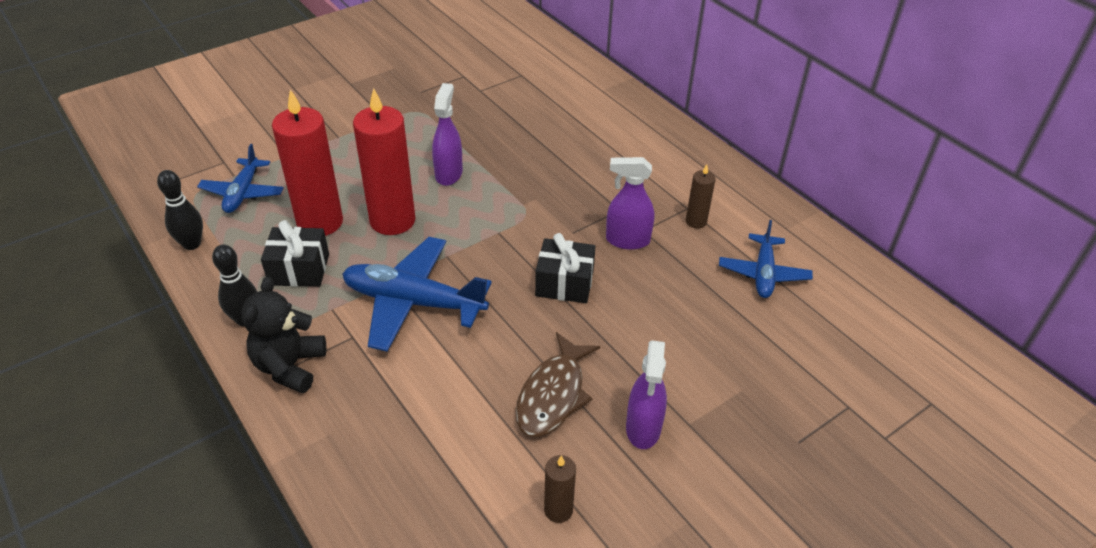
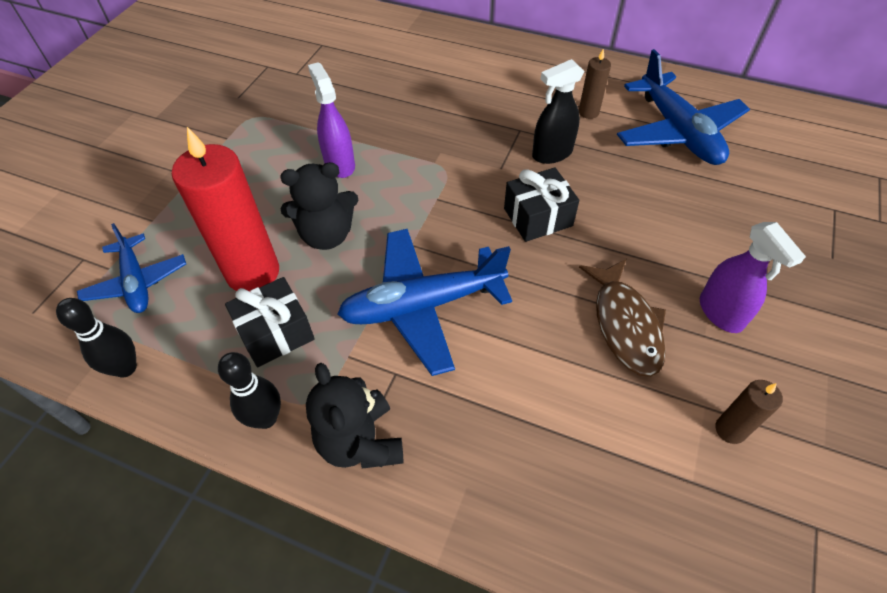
camera: 30 degrees left, 10 degrees up
red candle [353,88,416,235] -> black teddy bear [280,162,358,250]
purple spray bottle [606,157,654,250] -> black spray bottle [532,59,584,164]
blue plane [719,220,813,298] -> blue plane [617,49,750,165], size x1.63

